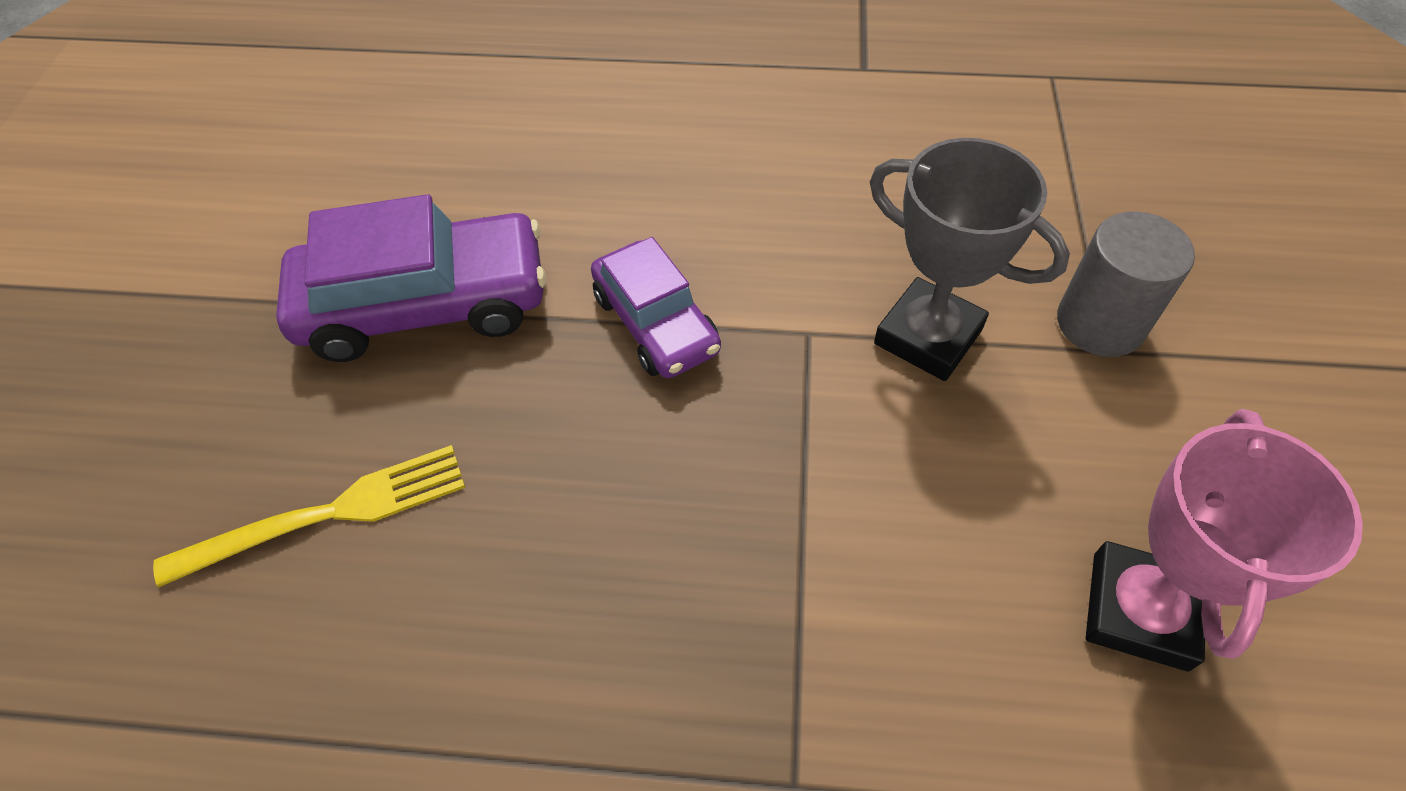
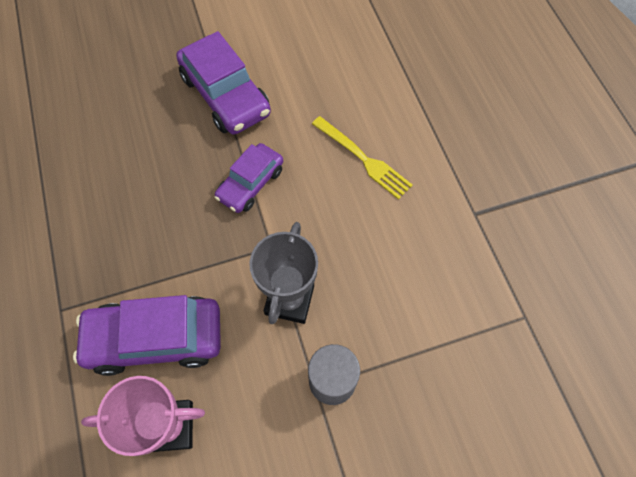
camera: 65 degrees right, 10 degrees up
yellow fork [153,445,465,588] -> yellow fork moved to [312,116,413,200]
none -> purple car [73,295,221,376]

